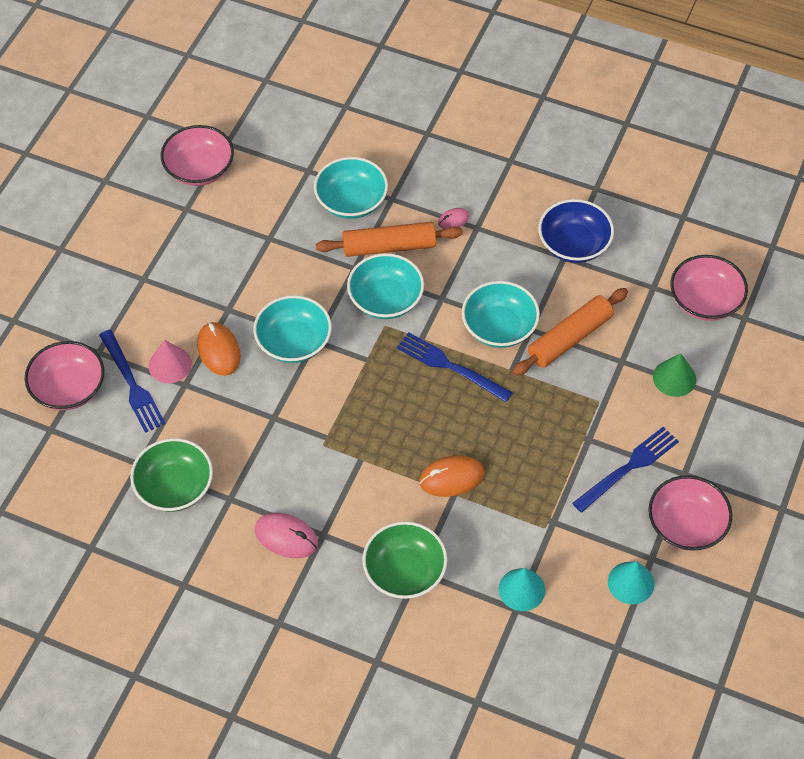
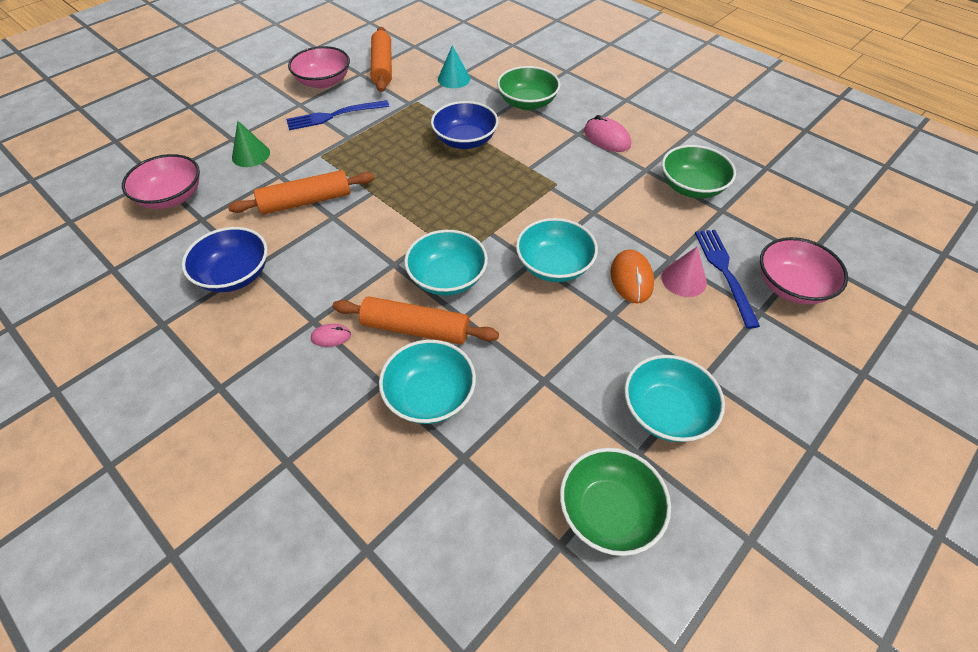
camera: 160 degrees left, 5 degrees down
pink bowl [161,125,234,186] -> green bowl [560,448,671,556]
blue fork [397,332,513,402] -> none
orange mouse [419,455,485,497] -> blue bowl [431,101,498,149]
turquoise bowl [462,281,540,348] -> turquoise bowl moved to [624,355,725,442]
turquoise cone [608,561,654,604] -> orange rolling pin [371,27,392,92]

